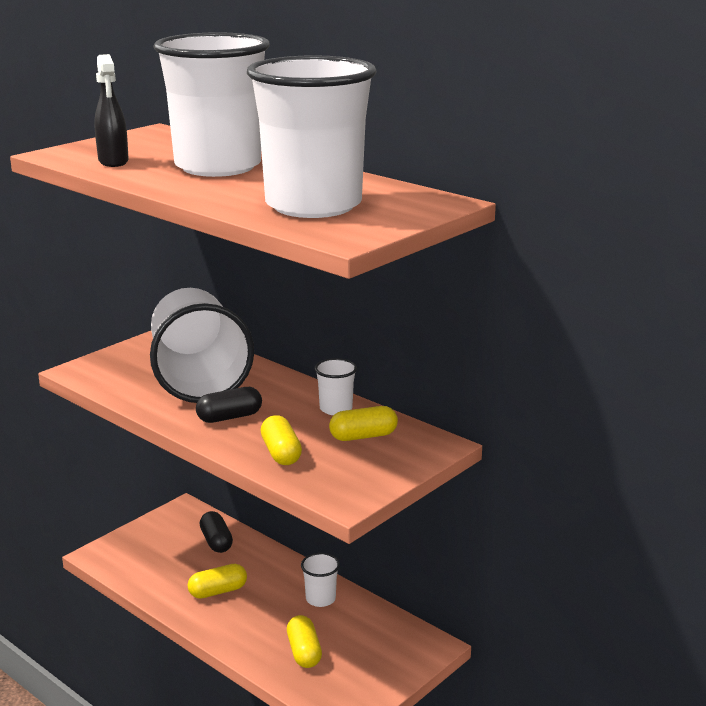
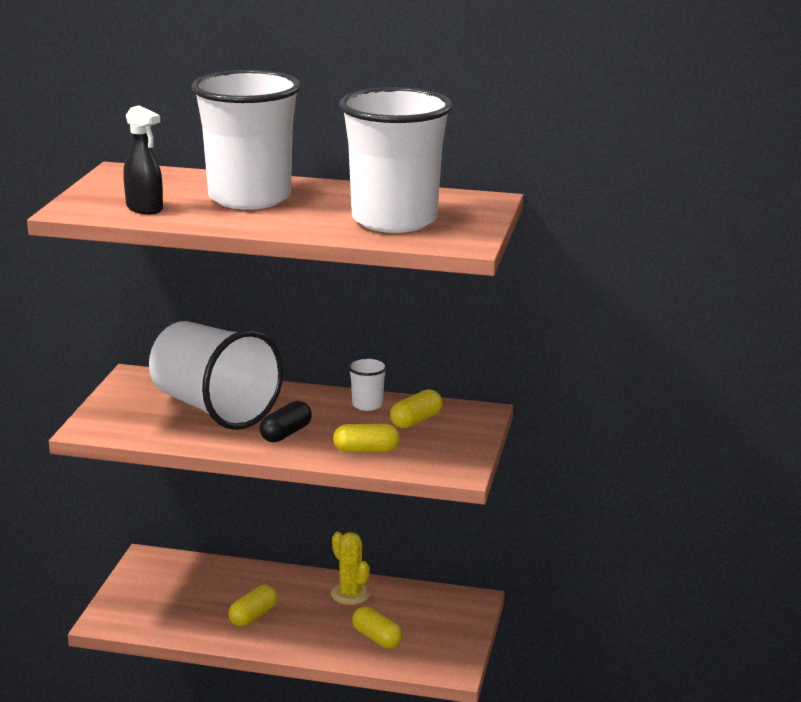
camera: 30 degrees left, 0 degrees up
black capsule [200,511,233,553] -> none
yellow capsule [261,415,302,465] -> yellow capsule turned 45 degrees counterclockwise [333,424,400,453]
white cup [301,553,340,607] -> yellow cactus [331,532,371,605]

